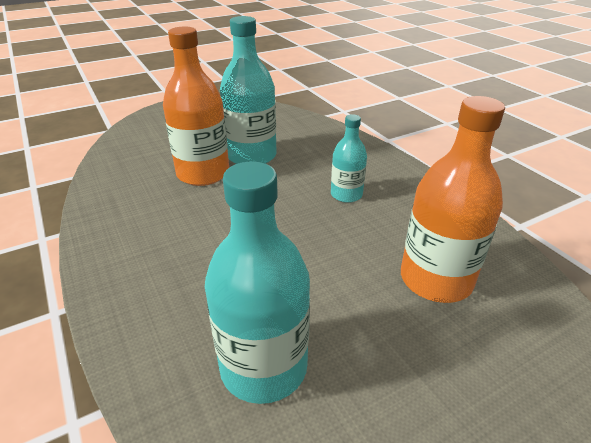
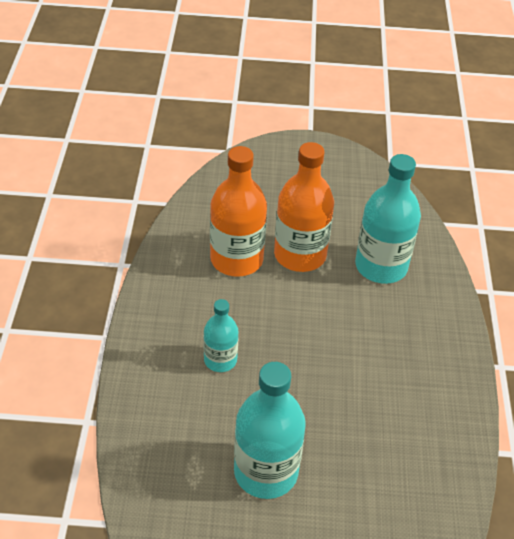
camera: 150 degrees left, 10 degrees up
orange bottle [163,27,229,186] -> orange bottle moved to [274,142,334,272]

